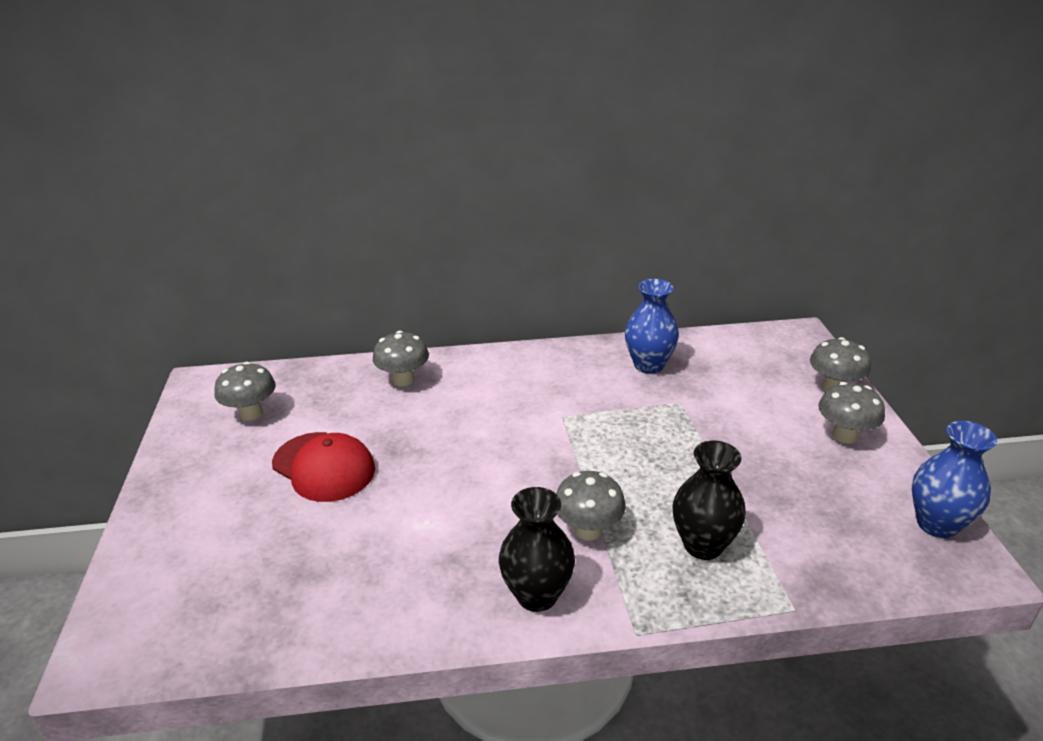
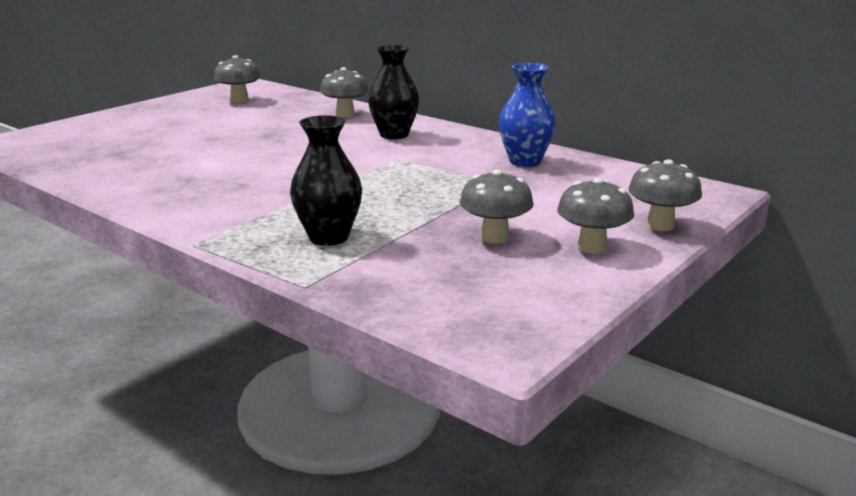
camera: 45 degrees right, 10 degrees down
red cap [272,432,375,502] -> none
black vase [499,487,575,612] -> black vase moved to [368,45,419,139]
grey mushroom [556,471,626,540] -> grey mushroom moved to [460,170,534,243]
blue vase [912,421,997,538] -> none

